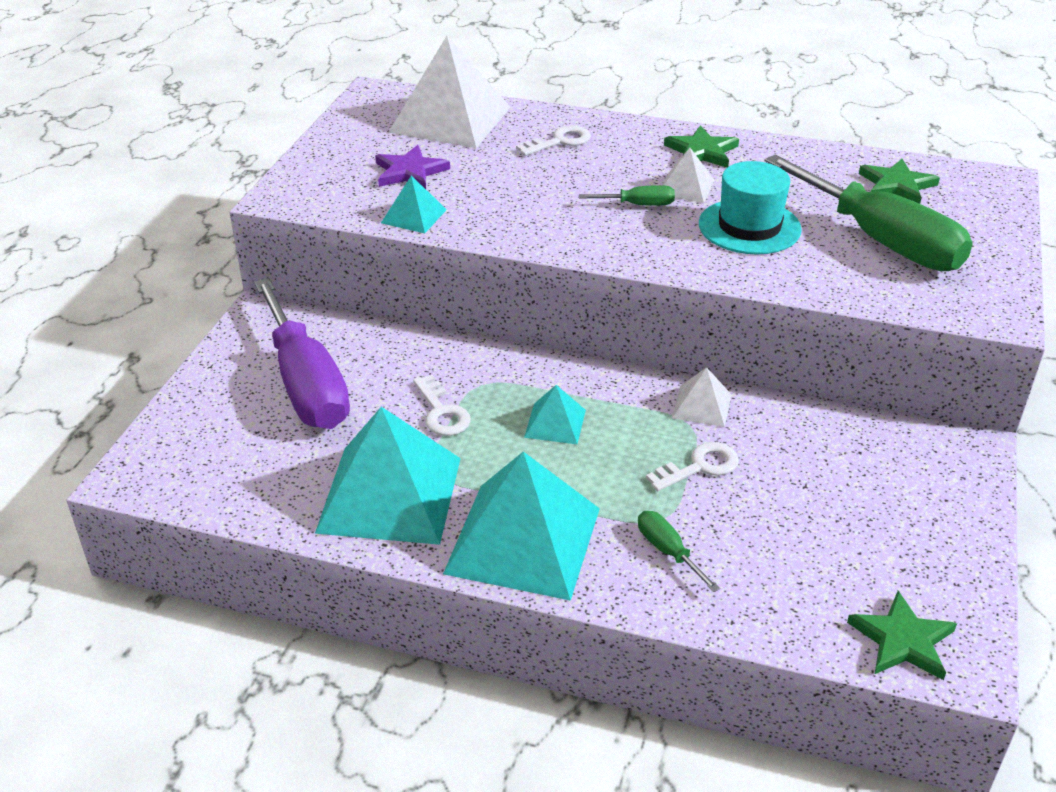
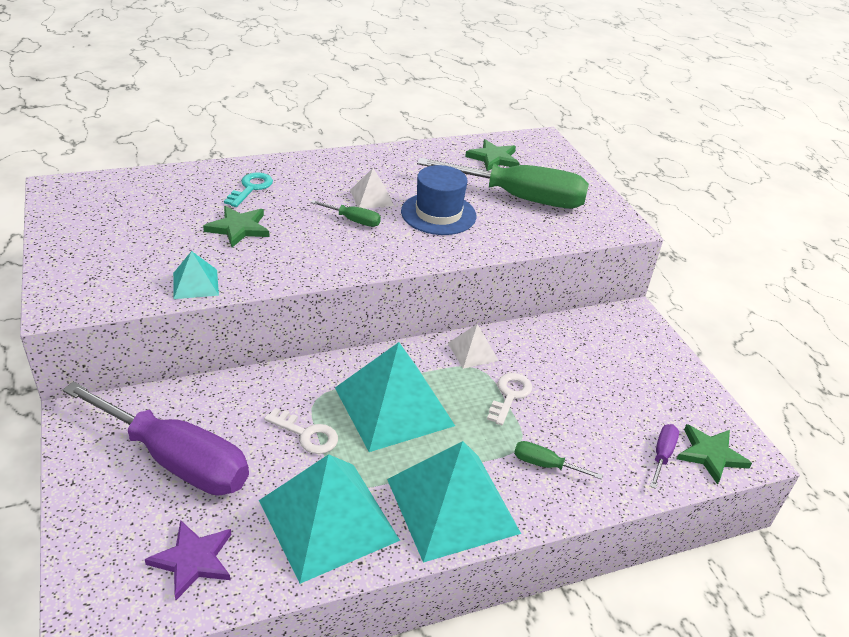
camera: 40 degrees left, 0 degrees up
purple star [375,145,450,189] -> purple star moved to [145,520,232,600]
white pyramid [388,36,510,148] -> none
white key [516,125,591,156] -> turquoise key [224,172,273,207]
turquoise pyramid [524,385,586,444] -> turquoise pyramid [335,342,455,452], size x2.15
green screwdriver [579,185,675,206] -> green screwdriver turned 60 degrees clockwise [311,200,381,227]
green star [664,126,739,168] -> green star moved to [203,206,270,247]
turquoise hat [699,161,802,255] -> blue hat [401,165,476,235]
none -> purple screwdriver [650,424,679,489]

